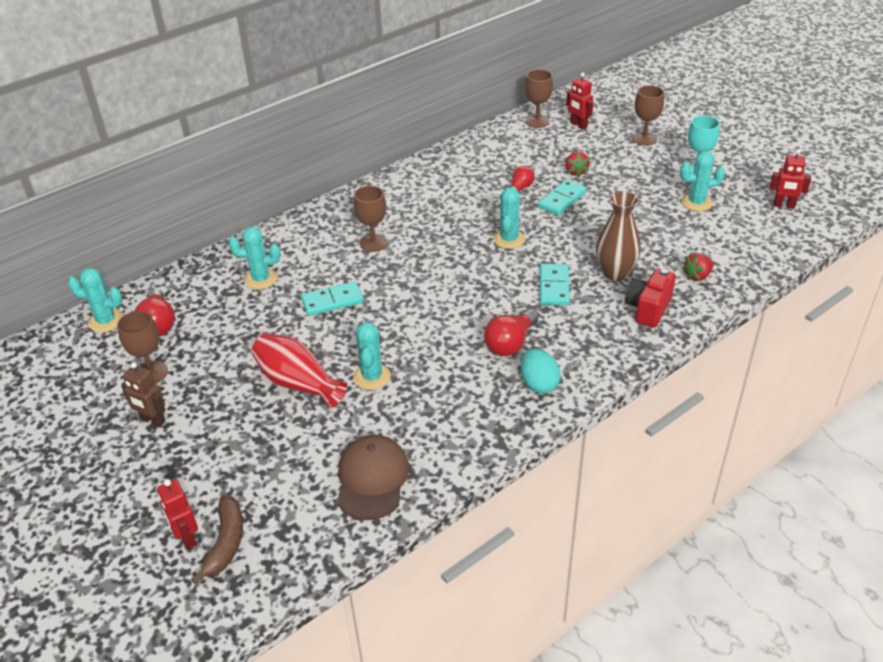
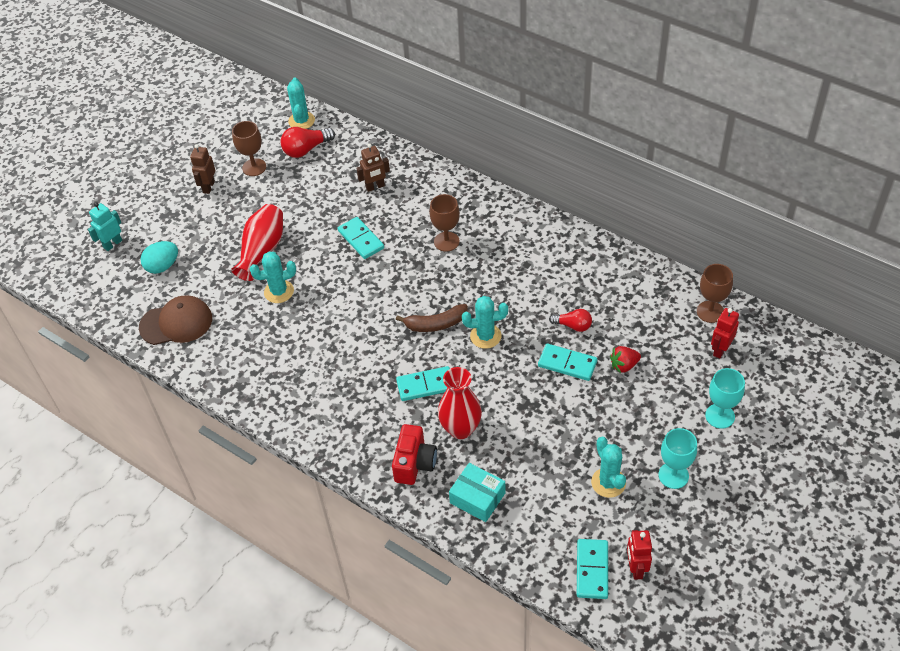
camera: 75 degrees right, 10 degrees up
red robot [157,479,198,549] -> turquoise robot [88,202,122,251]
brown banana [191,496,243,584] -> brown banana moved to [396,304,468,332]
turquoise cactus [228,227,281,289] -> brown robot [356,143,390,192]
red light bulb [484,309,538,356] -> none
turquoise egg [520,349,561,394] -> turquoise egg moved to [141,241,178,274]
brown vase [596,191,641,281] -> red vase [438,367,482,439]
red camera [625,268,676,328] -> red camera turned 90 degrees clockwise [392,424,437,485]
brown goblet [632,85,664,146] -> turquoise goblet [705,368,745,429]
red strawberry [682,253,714,281] -> turquoise box [449,463,506,522]
none -> turquoise domino [577,539,608,599]

